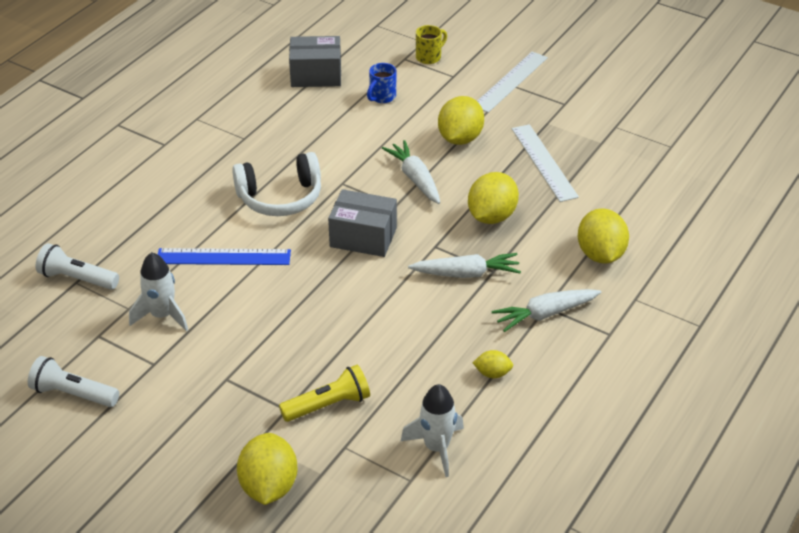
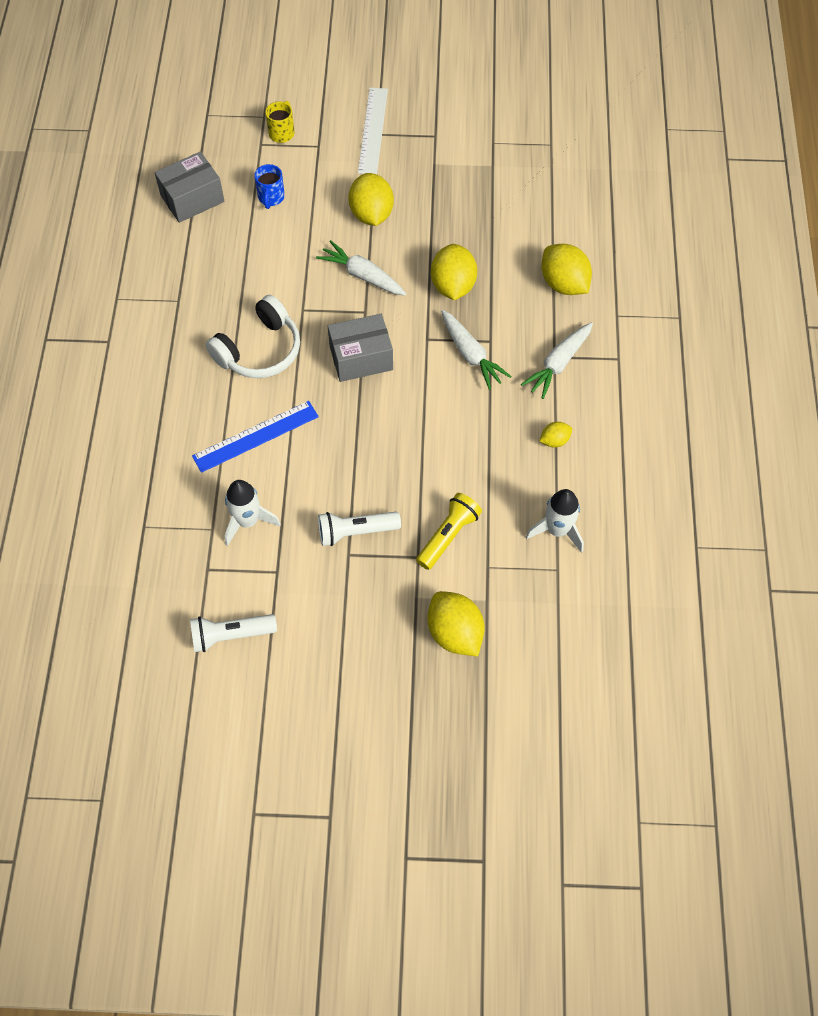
camera: 30 degrees left, 20 degrees up
white flashlight [36,243,119,290] -> white flashlight moved to [318,512,401,546]
white carrot [408,253,521,278] -> white carrot turned 90 degrees clockwise [441,310,512,390]
white ruler [512,124,579,202] -> none

